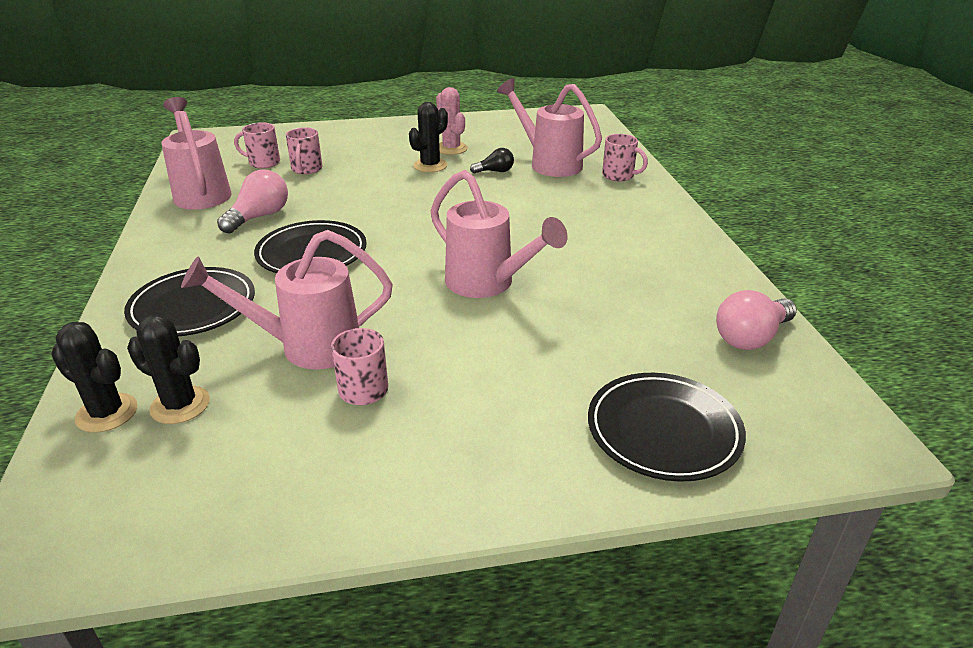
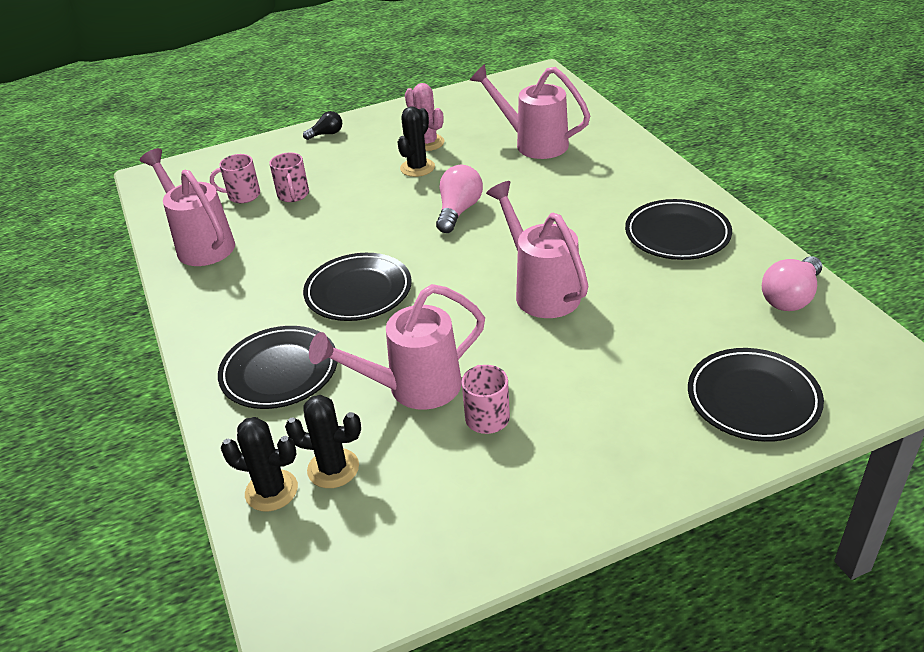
camera: 10 degrees left, 5 degrees up
pink light bulb [217,170,288,234] -> pink light bulb moved to [436,165,483,233]
pink watering can [430,170,568,298] -> pink watering can turned 150 degrees counterclockwise [486,181,588,318]
black light bulb [470,148,514,174] -> black light bulb moved to [303,111,342,140]
pink mug [602,134,648,182] -> none
none -> black plate [625,199,732,260]

